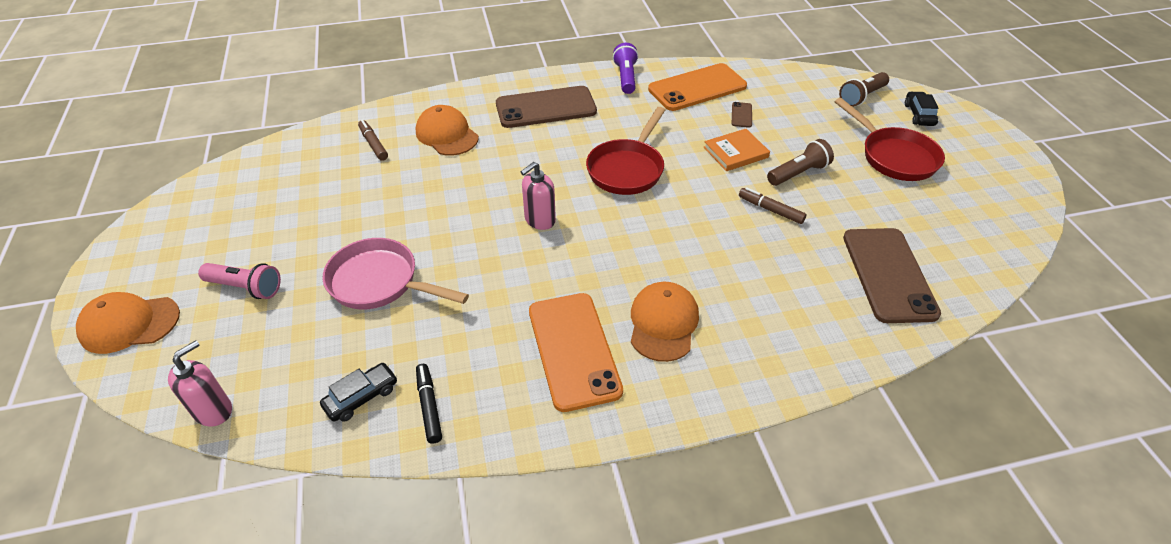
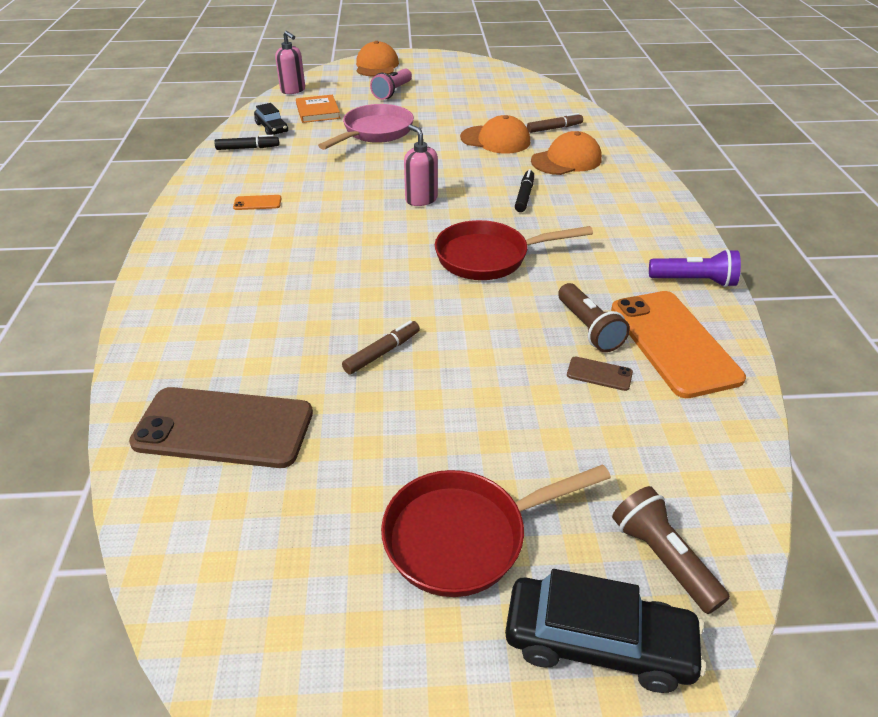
camera: 100 degrees right, 5 degrees down
brown phone [496,86,597,128] -> none
orange phone [529,293,623,412] -> orange phone [233,195,282,210], size x0.40
red pan [586,107,665,195] -> red pan turned 45 degrees counterclockwise [435,220,593,280]
orange cap [631,282,699,362] -> orange cap moved to [460,115,530,154]
orange book [704,129,770,171] -> orange book moved to [296,95,340,123]
brown flashlight [767,139,834,186] -> brown flashlight moved to [558,283,630,352]
black car [905,91,939,126] -> black car [505,569,706,693], size x1.64
none -> black marker [515,169,534,212]

